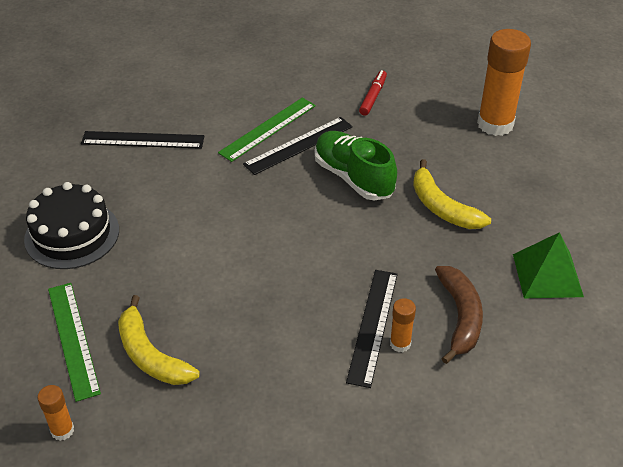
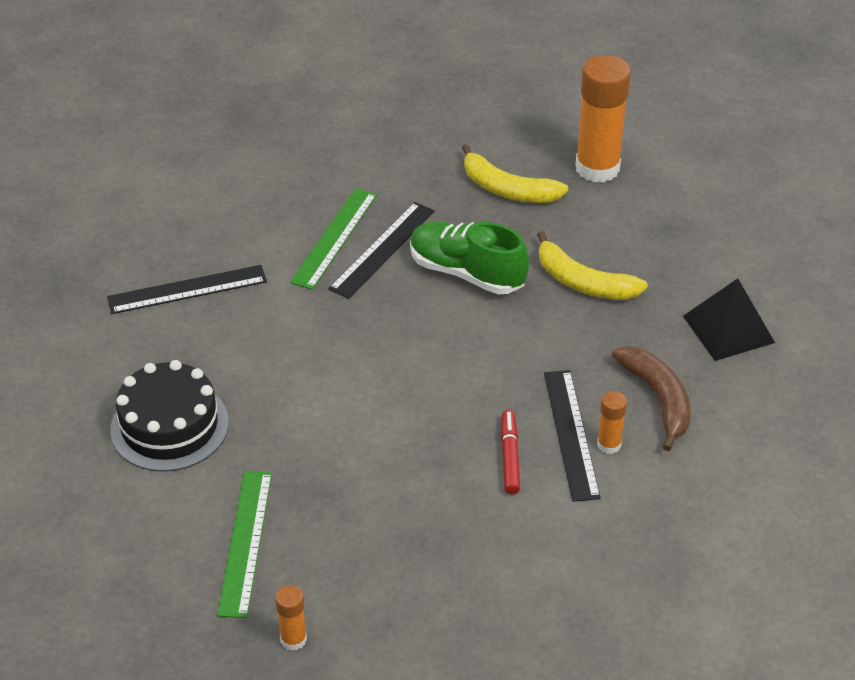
camera: 20 degrees left, 0 degrees up
green ruler [48,283,101,402] -> green ruler turned 45 degrees clockwise [217,471,272,618]
yellow banana [118,295,200,385] -> yellow banana moved to [462,144,568,203]
red marker [359,70,387,116] -> red marker moved to [501,410,520,494]
green pyramid [513,232,584,298] -> black pyramid [683,278,775,361]

